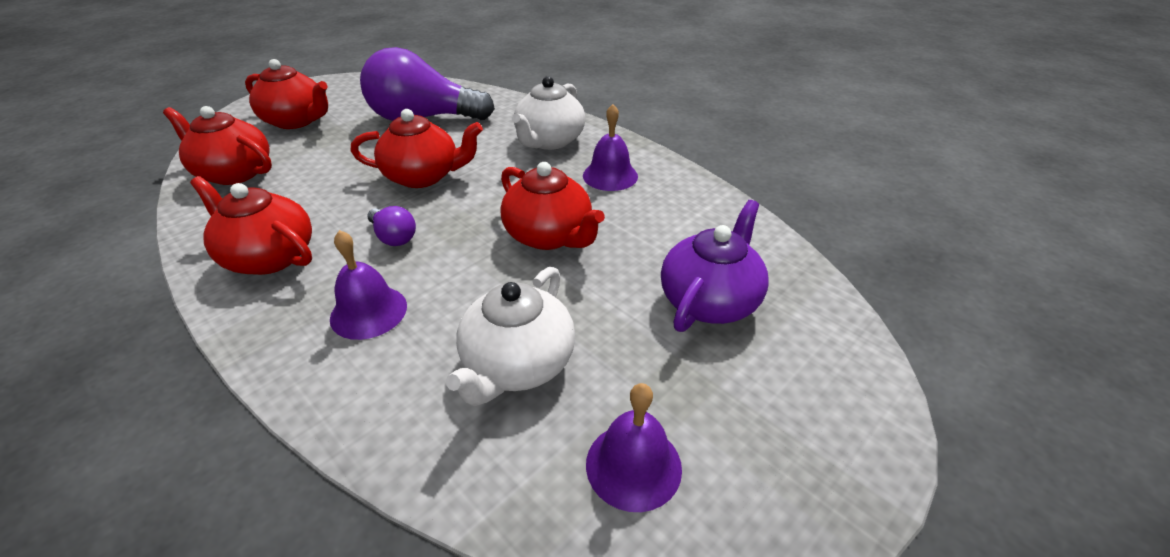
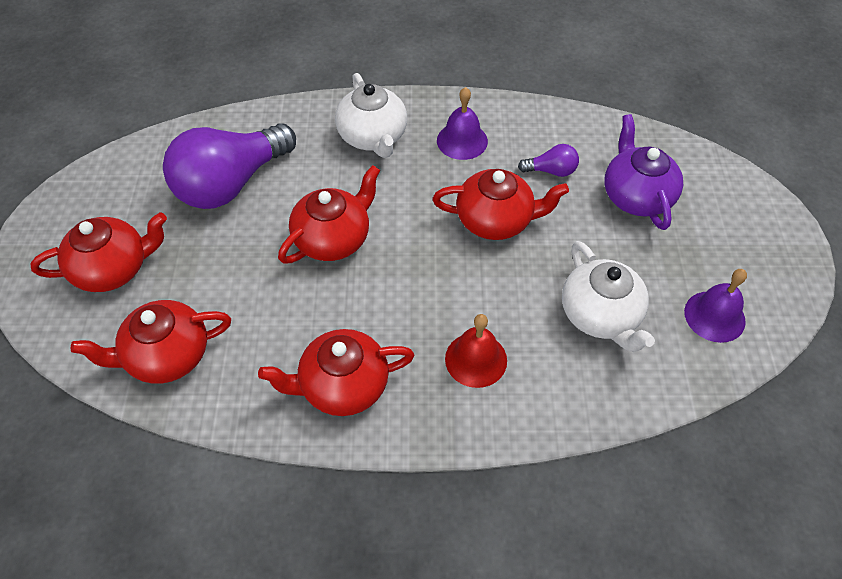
camera: 45 degrees left, 15 degrees up
purple bell [330,230,407,340] -> red bell [445,314,507,388]
purple light bulb [367,206,416,246] -> purple light bulb moved to [518,144,579,177]

